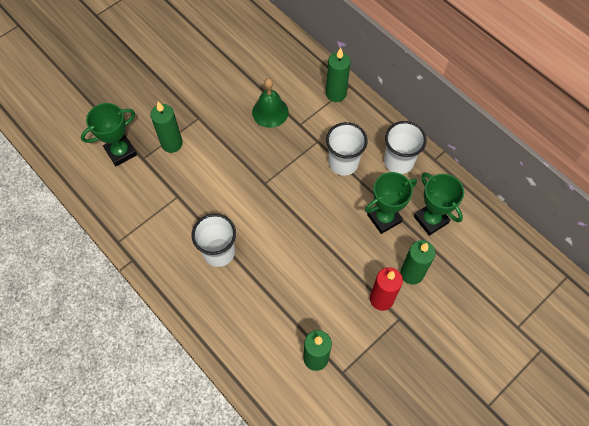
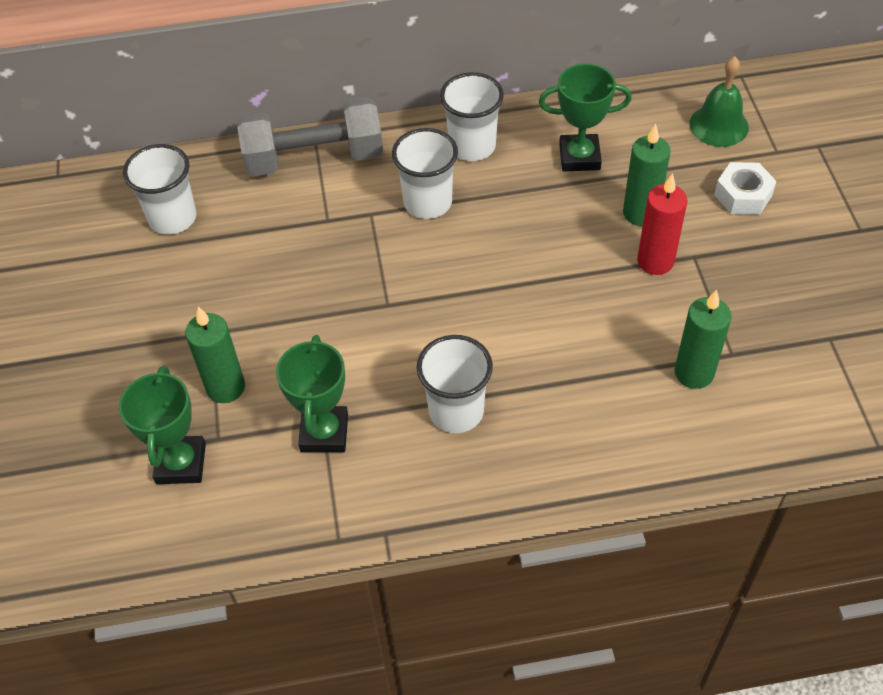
camera: 55 degrees left, 10 degrees down
green bell [252,78,289,128] -> green bell moved to [689,56,749,147]
green candle [326,48,351,102] -> grey dumbbell [237,97,383,176]
green trophy [365,172,417,234] -> green trophy moved to [276,335,348,452]
none -> white cup [123,144,197,234]
none -> white nut [714,162,777,215]

